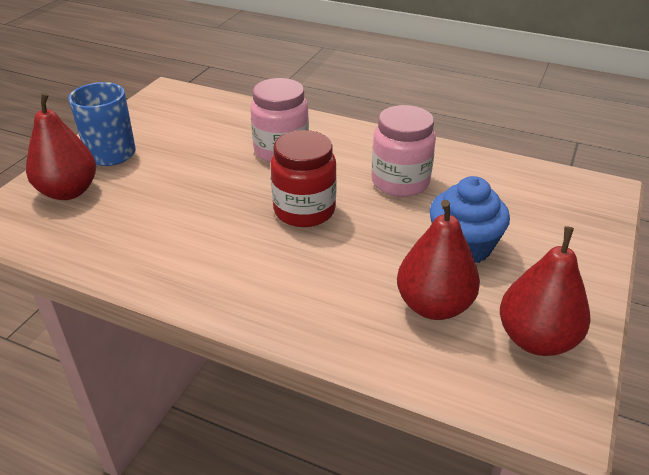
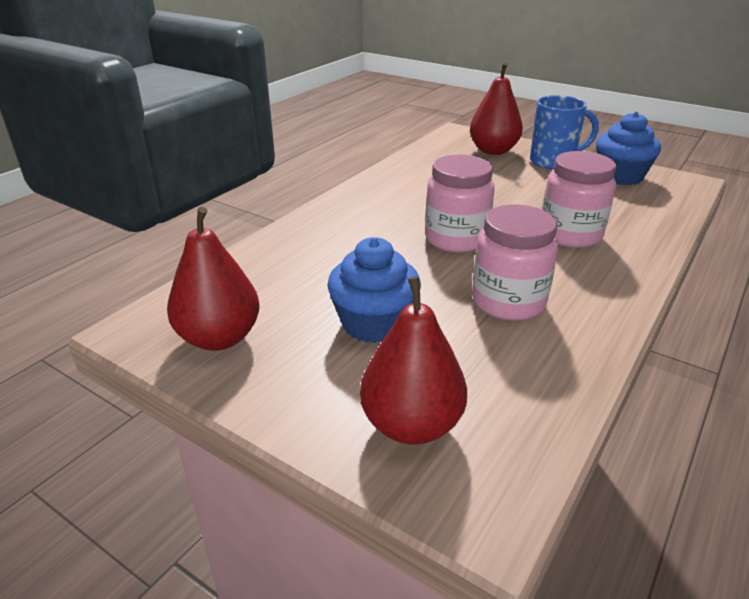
camera: 100 degrees right, 5 degrees down
red jar [271,130,337,227] -> pink jar [425,155,495,253]
red pear [397,200,480,320] -> red pear moved to [360,276,467,445]
none -> blue cupcake [596,112,661,185]

